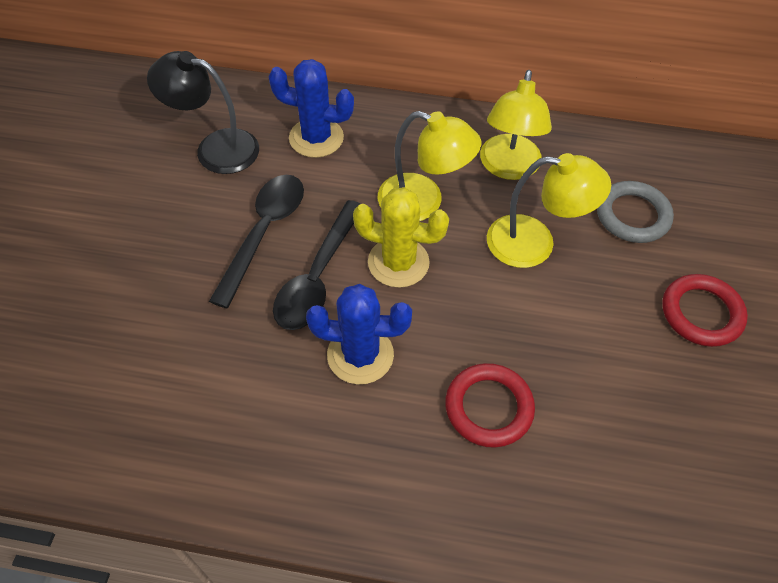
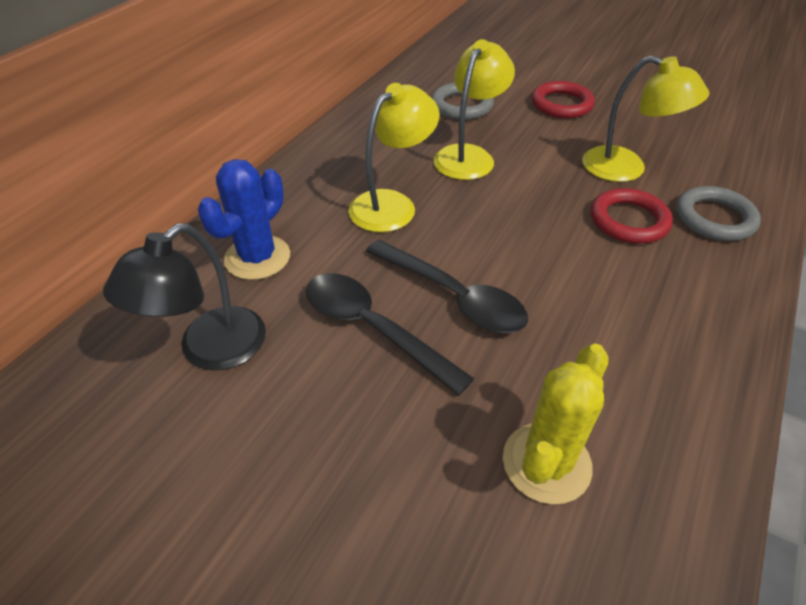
camera: 70 degrees left, 10 degrees down
blue cactus [306,284,412,384] -> none
yellow cactus [353,187,449,288] -> yellow cactus moved to [503,344,609,504]
yellow lamp [480,70,552,180] -> yellow lamp moved to [582,56,709,182]
none -> grey ring [676,186,761,241]

